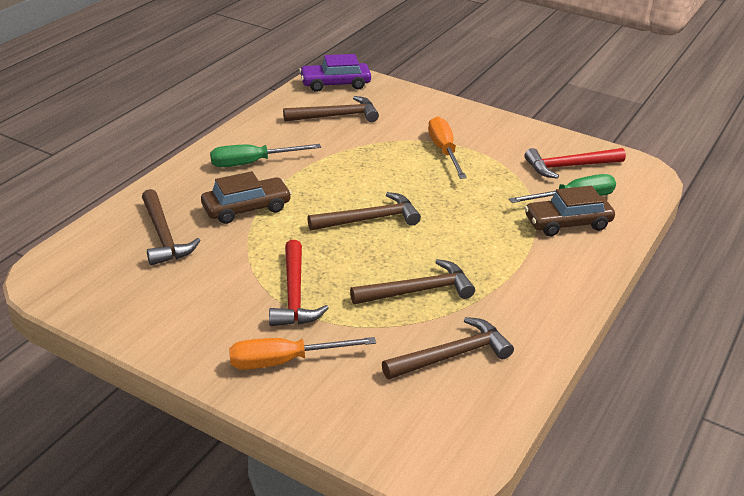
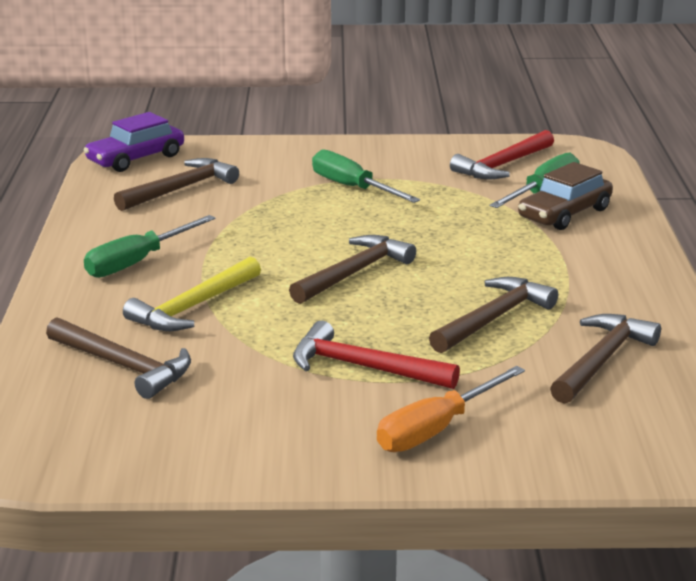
camera: 30 degrees left, 10 degrees down
brown car [201,171,292,224] -> yellow hammer [123,257,261,331]
red hammer [269,240,329,326] -> red hammer turned 150 degrees clockwise [293,321,460,389]
orange screwdriver [428,116,467,179] -> green screwdriver [312,149,420,203]

